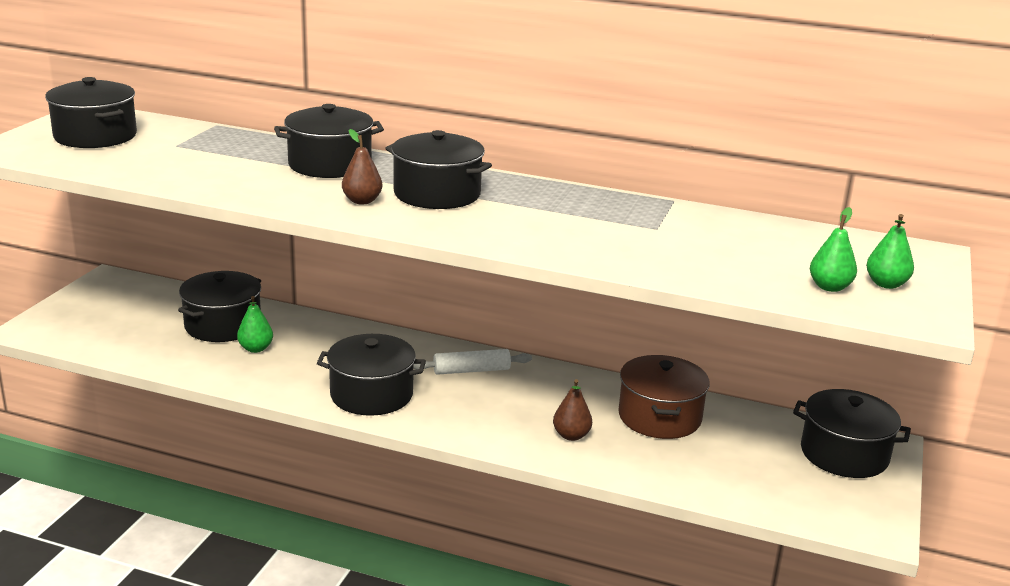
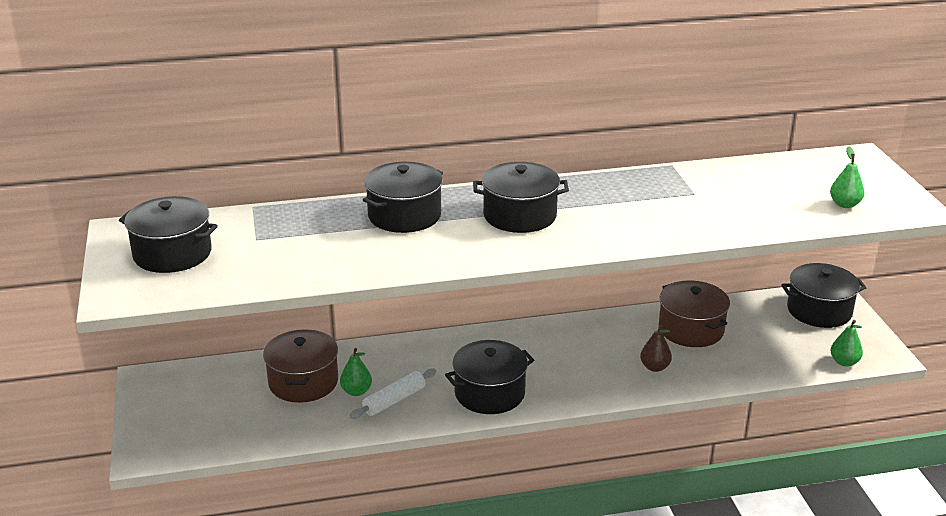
camera: 30 degrees left, 5 degrees up
black pot [178,271,261,342] -> brown pot [263,329,338,403]
brown pear [342,129,382,204] -> none
white rolling pin [413,349,532,375] -> white rolling pin moved to [350,368,437,419]
green pear [866,214,914,289] -> green pear moved to [830,320,863,367]

